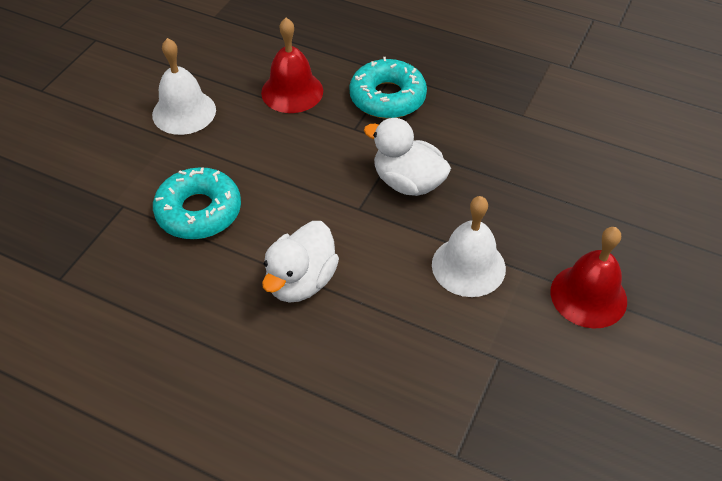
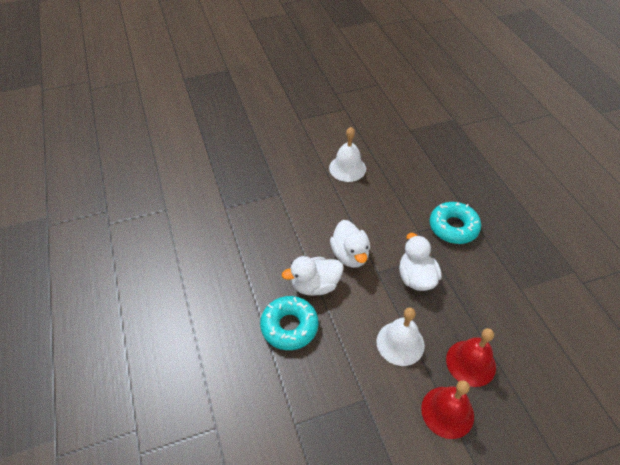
camera: 45 degrees right, 0 degrees up
turquoise donut [153,167,241,239] -> turquoise donut moved to [260,296,318,350]
red bell [261,18,323,113] -> red bell moved to [446,328,496,387]
none -> white duck [330,220,370,268]

